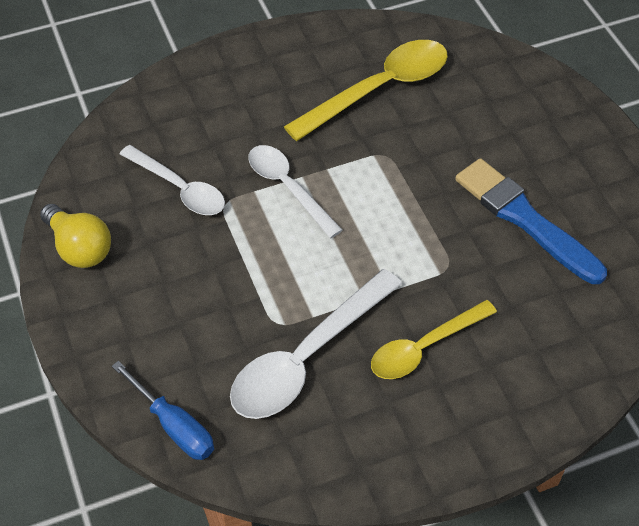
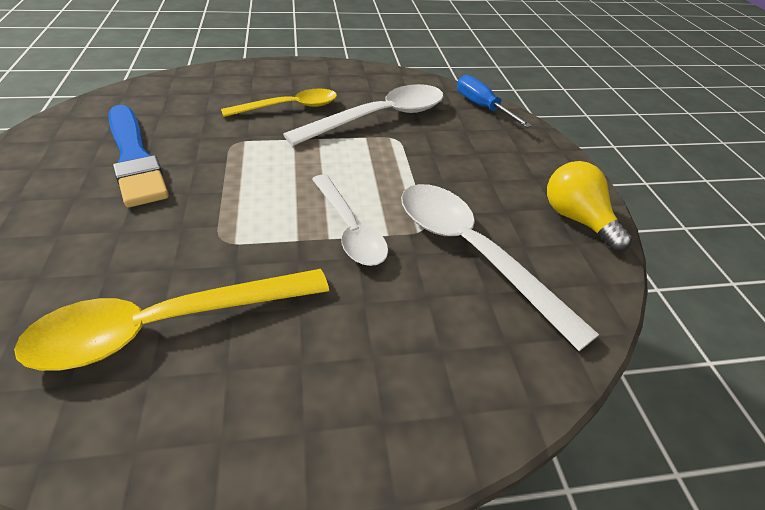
camera: 170 degrees left, 10 degrees down
white spoon [120,145,225,215] -> white spoon [401,184,599,351], size x1.52

